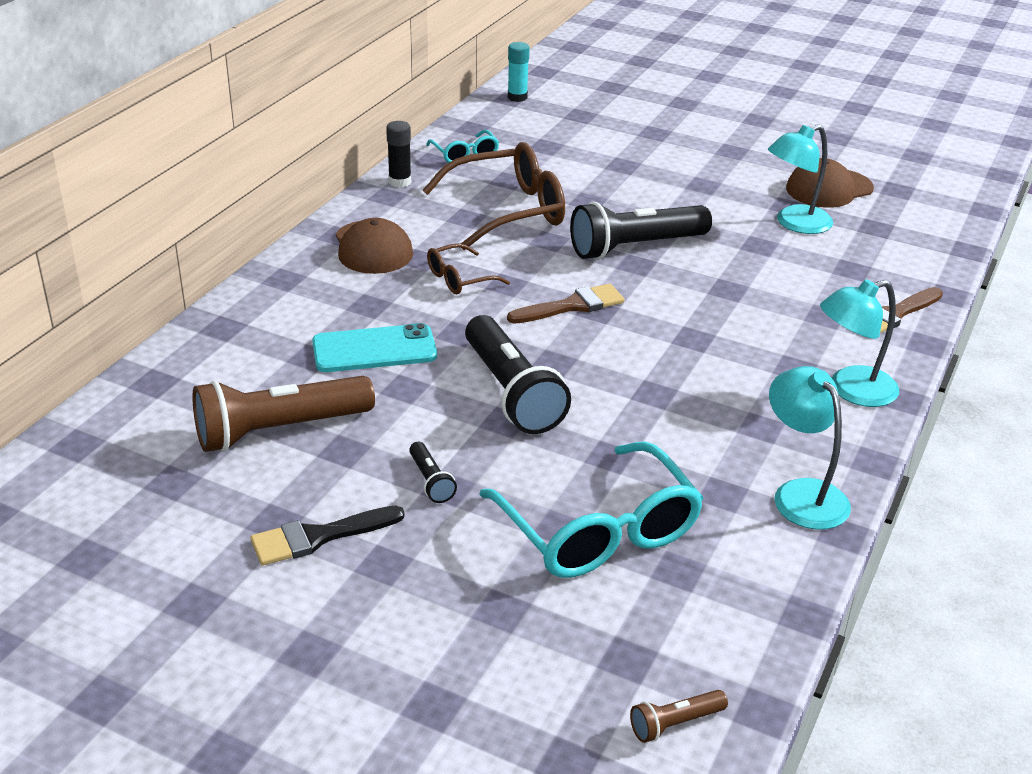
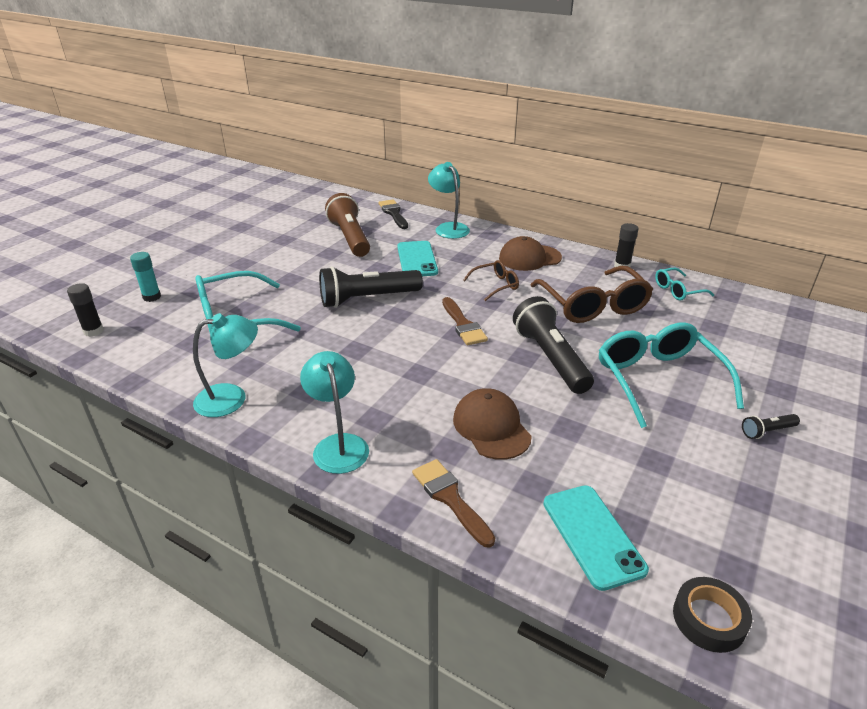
camera: 95 degrees right, 0 degrees up
black brush [250,506,404,566] -> black brush moved to [378,199,408,229]
black flashlight [409,442,457,503] -> black flashlight moved to [742,414,800,439]
brown glasses [427,243,510,294] -> brown glasses turned 90 degrees clockwise [463,260,519,301]
turquoise glue stick [508,42,530,102] -> turquoise glue stick moved to [130,252,161,302]
brown flashlight [630,690,728,743] -> black glue stick [67,283,104,337]
turquoise lamp [768,124,833,234] -> turquoise lamp moved to [428,162,470,239]
brown cap [786,158,874,208] -> brown cap moved to [453,388,532,460]
none -> turquoise phone [543,485,649,591]
none -> turquoise glasses [599,322,744,428]
none -> black tape [673,577,752,653]

